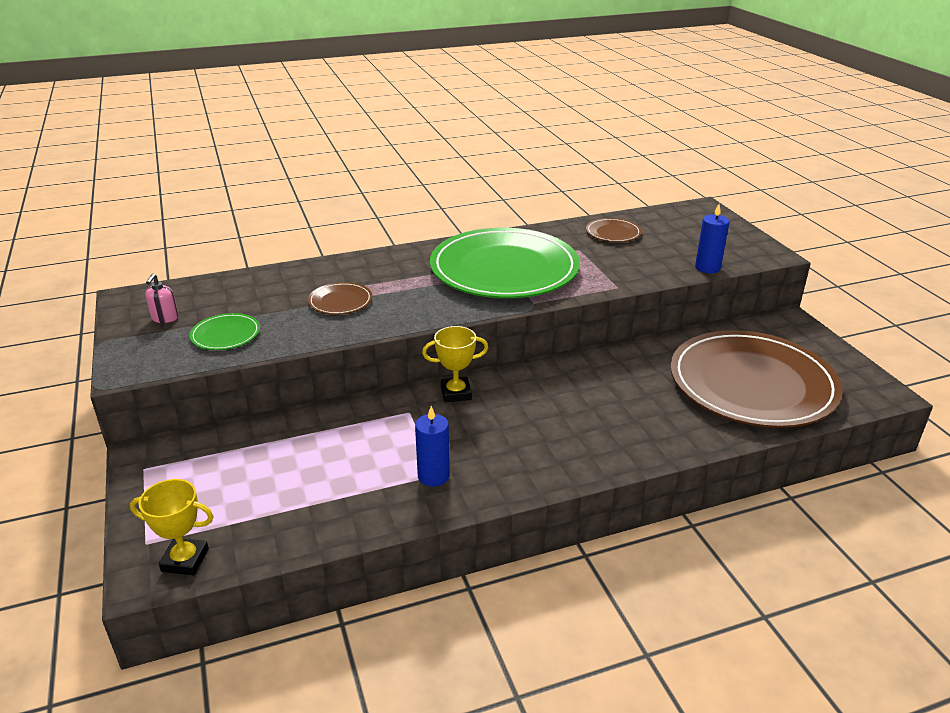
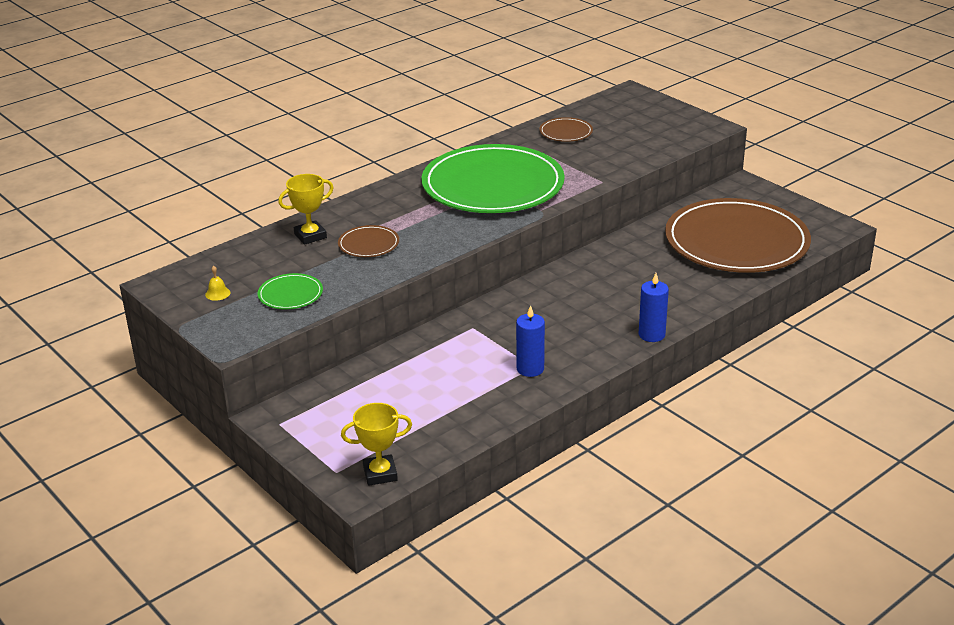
camera: 20 degrees left, 0 degrees up
pink soap dispenser [145,274,178,323] -> yellow bell [205,266,230,301]
yellow trophy [422,326,488,403] -> yellow trophy moved to [278,174,334,245]
blue candle [695,204,729,273] -> blue candle moved to [639,273,669,342]

